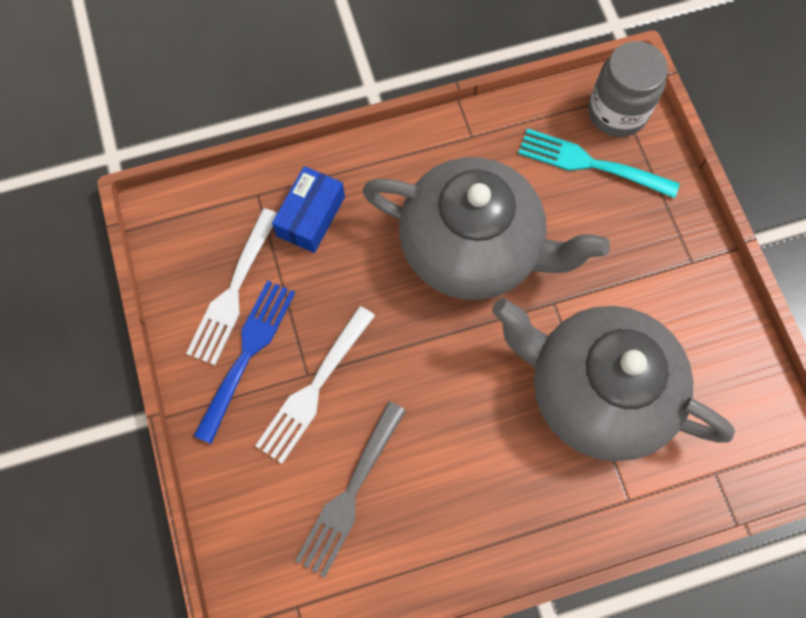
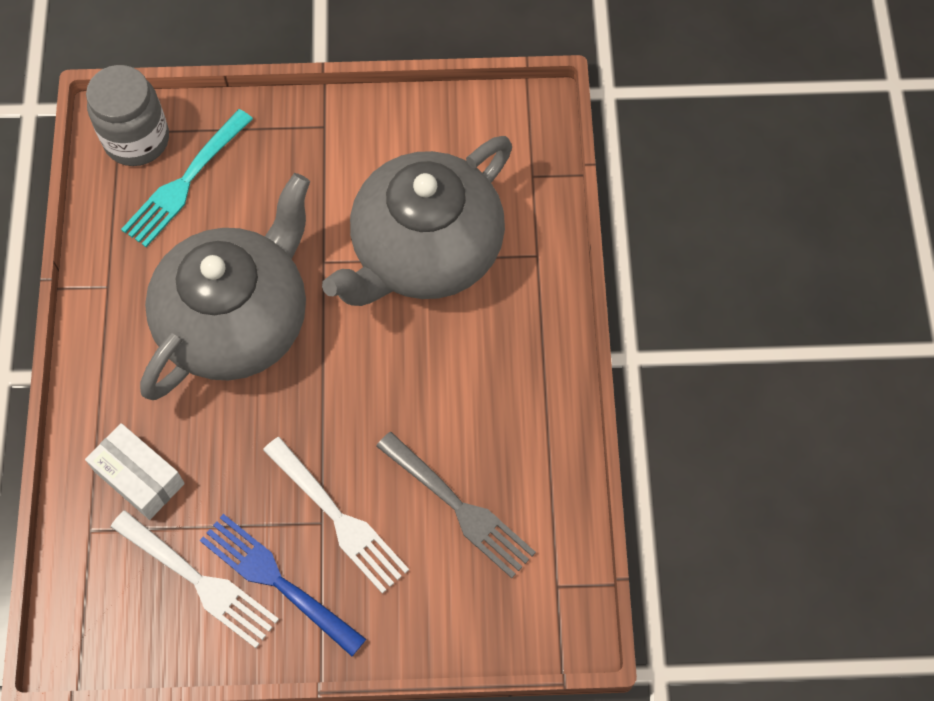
camera: 75 degrees left, 5 degrees down
blue box [272,166,345,253] -> white box [85,423,185,520]

